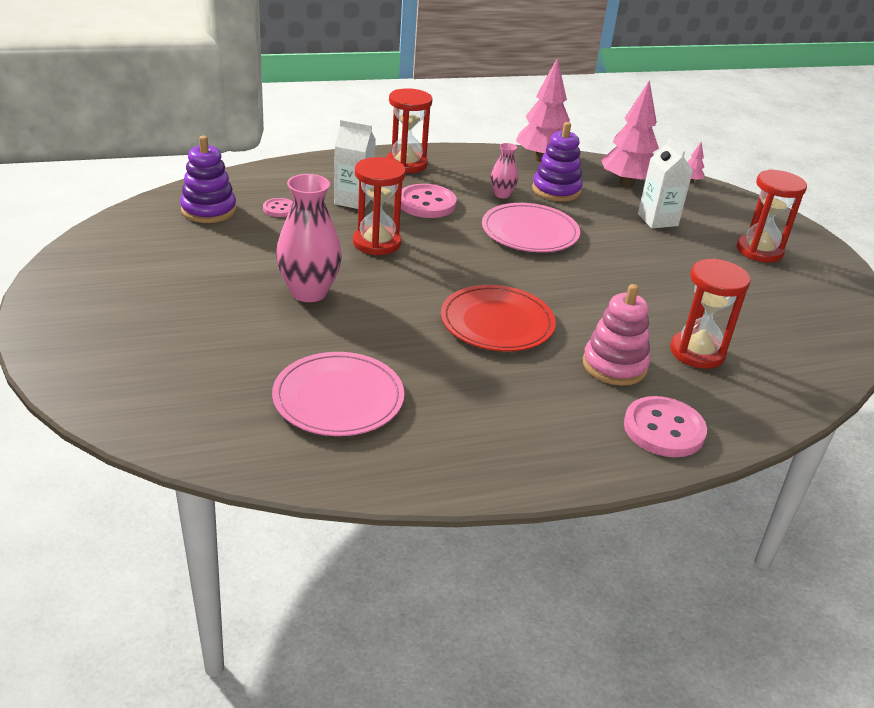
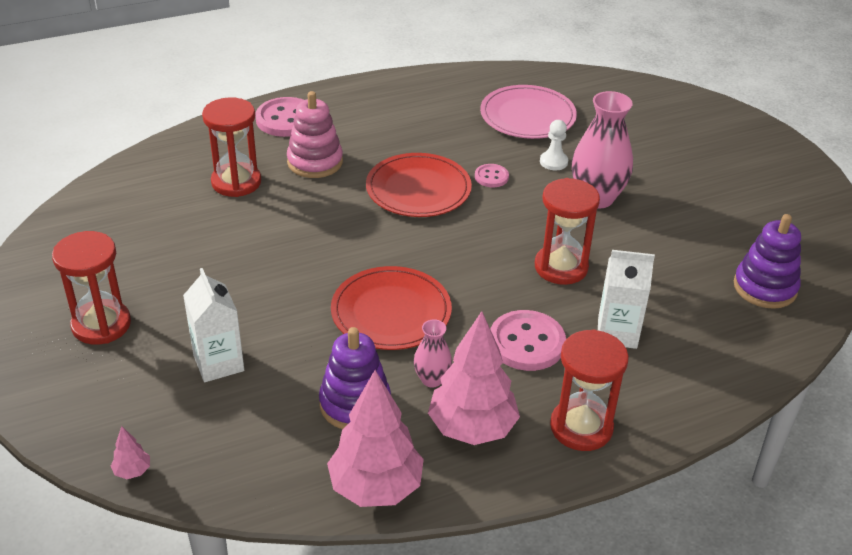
camera: 175 degrees right, 5 degrees up
pink button [263,198,293,217] -> pink button moved to [475,164,509,187]
pink plate [482,203,580,252] -> red plate [331,266,452,350]
pink tree [601,80,659,187] -> pink tree moved to [428,311,520,445]
none -> white pawn [540,120,568,170]

